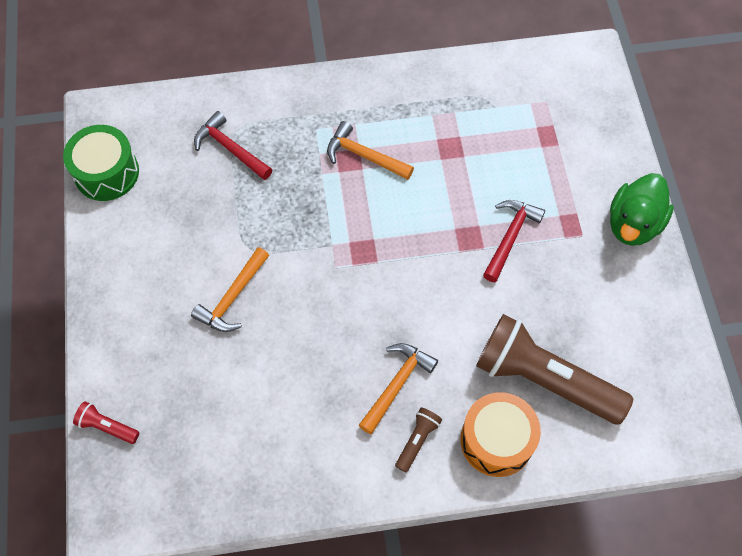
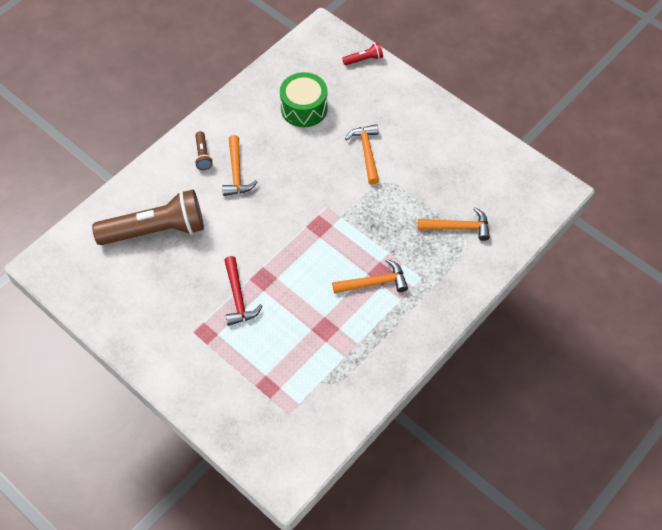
camera: 140 degrees right, 5 degrees down
green drum [63,125,139,201] -> green drum moved to [280,72,328,127]
red hammer [194,111,273,180] -> orange hammer [418,207,490,241]
orange drum [460,392,541,477] -> none
green duck [610,173,674,246] -> none

